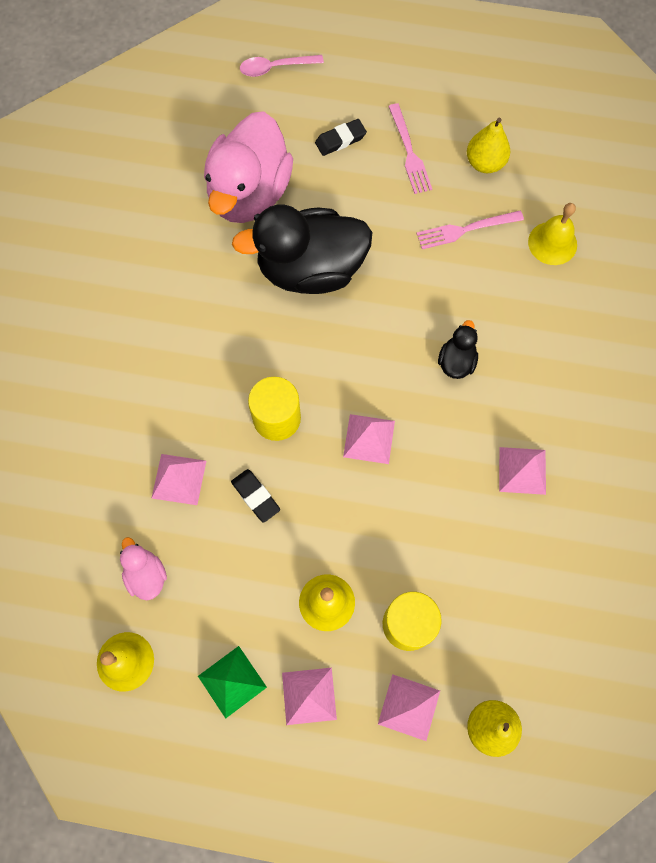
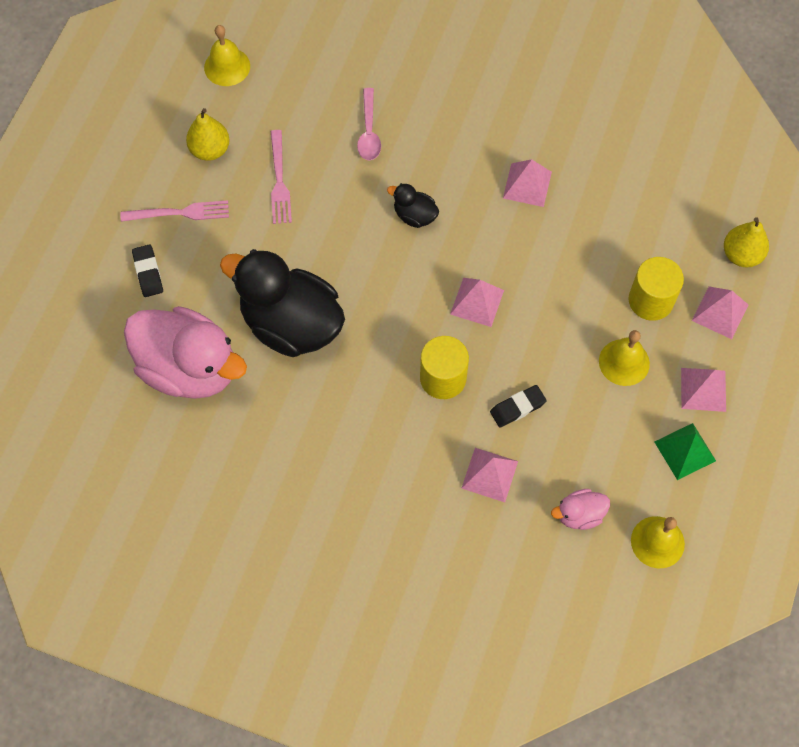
camera: 80 degrees left, 5 degrees down
black duck [232,205,372,294] -> black duck turned 120 degrees clockwise [220,249,345,357]
pink spoon [240,55,324,77] -> pink spoon moved to [357,88,381,160]
yellow bell [528,203,577,265] -> yellow bell moved to [204,25,250,86]

